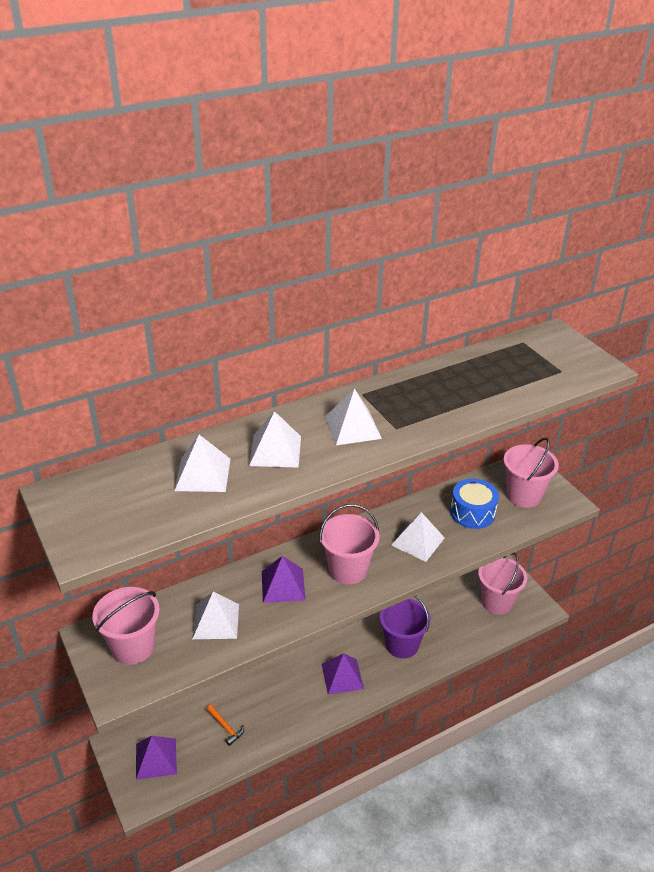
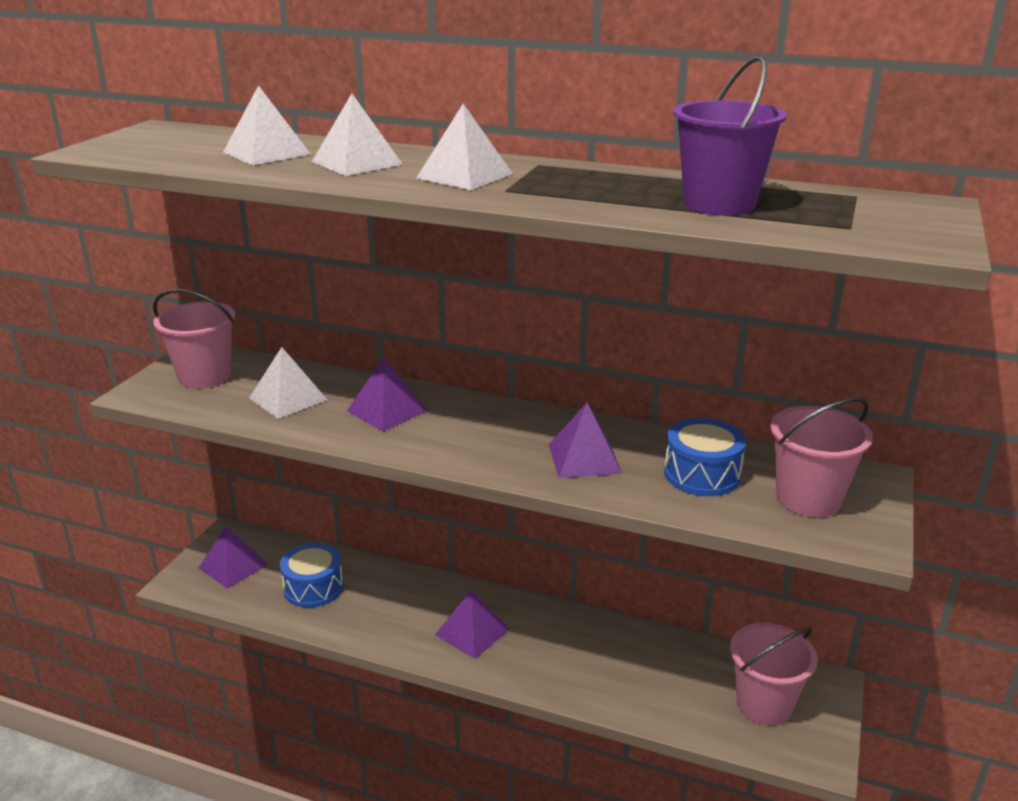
camera: 50 degrees right, 10 degrees down
orange hammer [206,704,244,746] -> blue drum [280,543,343,608]
pink bucket [319,504,380,585] -> none
purple bucket [380,596,431,659] -> purple bucket moved to [673,56,787,216]
white pyramid [391,512,445,562] -> purple pyramid [549,403,622,478]

